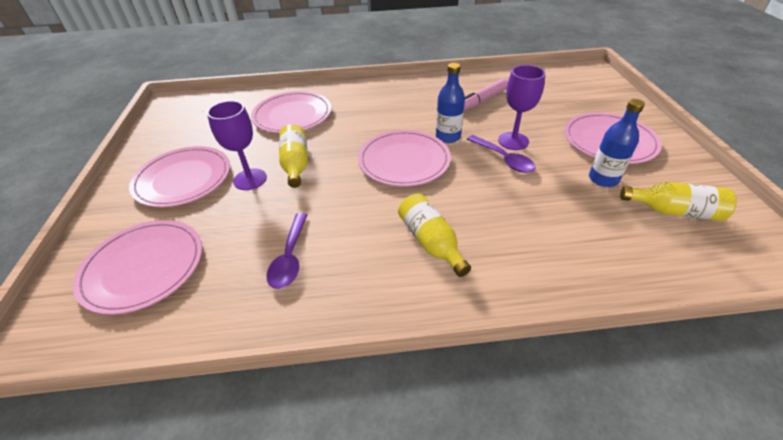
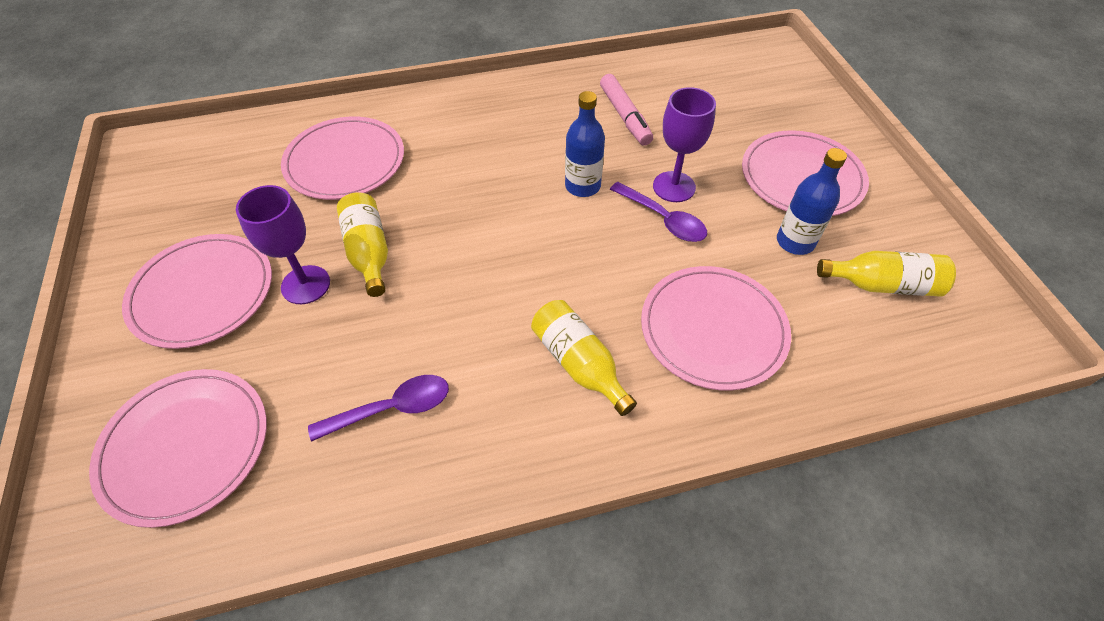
camera: 10 degrees left, 10 degrees up
purple spoon [266,213,307,289] -> purple spoon turned 105 degrees counterclockwise [308,375,449,442]
pink plate [358,130,451,187] -> pink plate moved to [641,266,791,391]
pink marker [464,79,508,111] -> pink marker turned 60 degrees counterclockwise [600,74,653,146]

